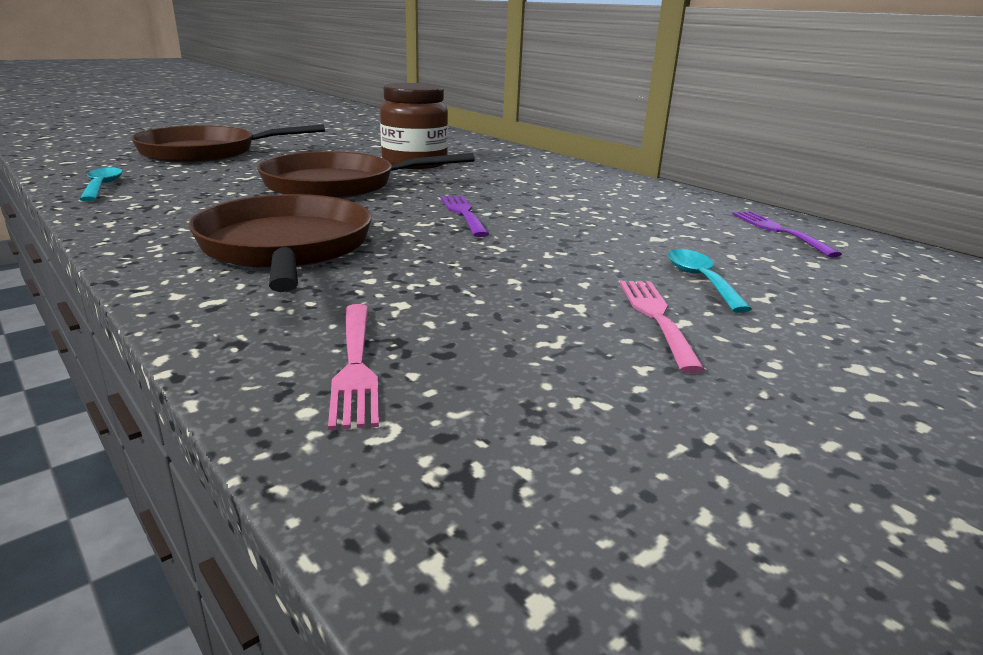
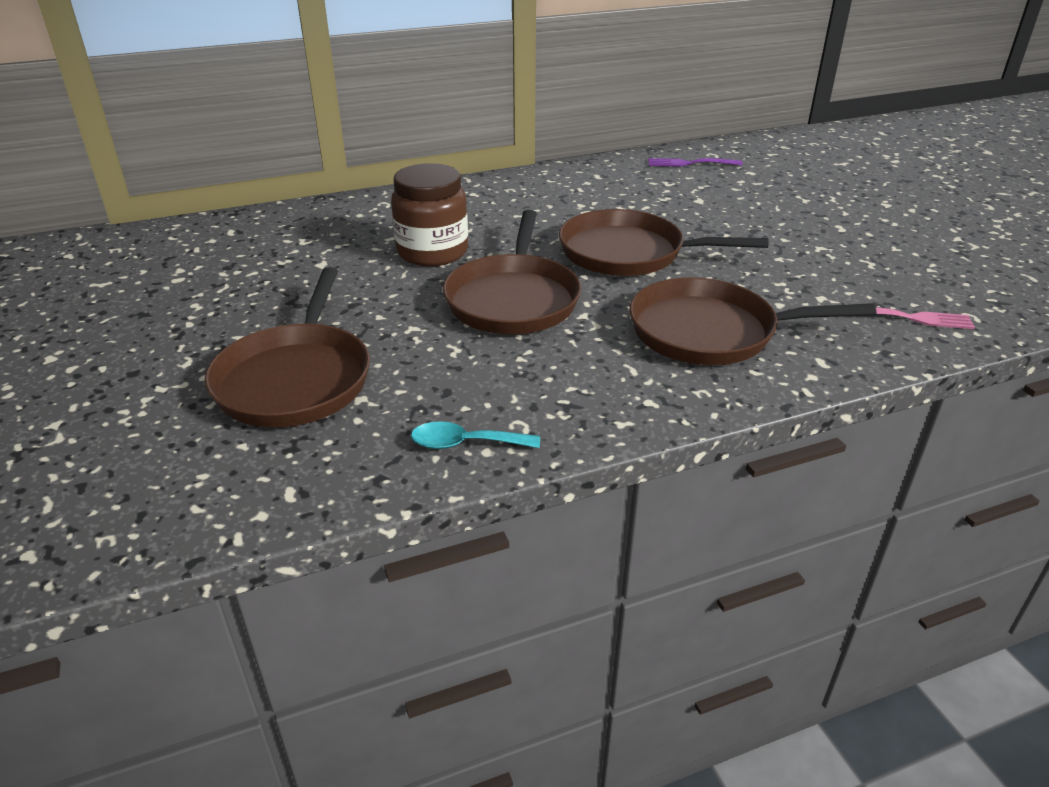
camera: 70 degrees left, 10 degrees up
purple fork [441,195,489,237] -> brown pan [559,209,769,276]
pink fork [620,281,705,373] -> none
turquoise spoon [668,249,752,313] -> none

